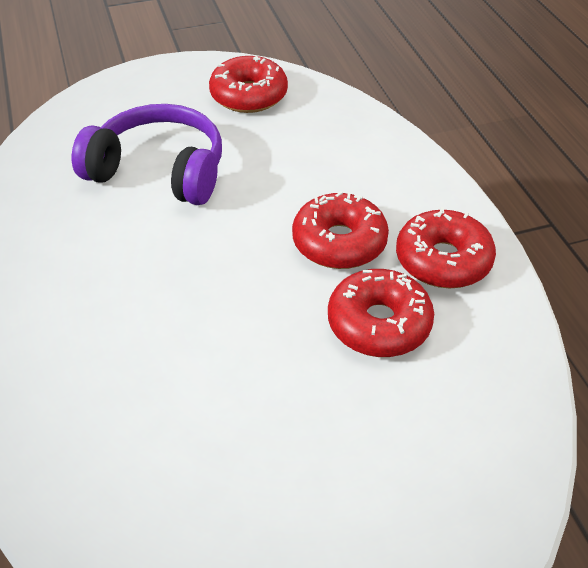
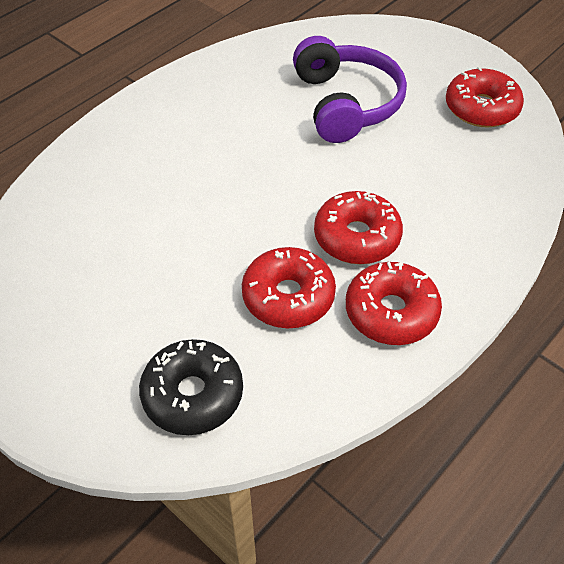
camera: 60 degrees right, 5 degrees up
none -> black donut [139,339,243,435]

